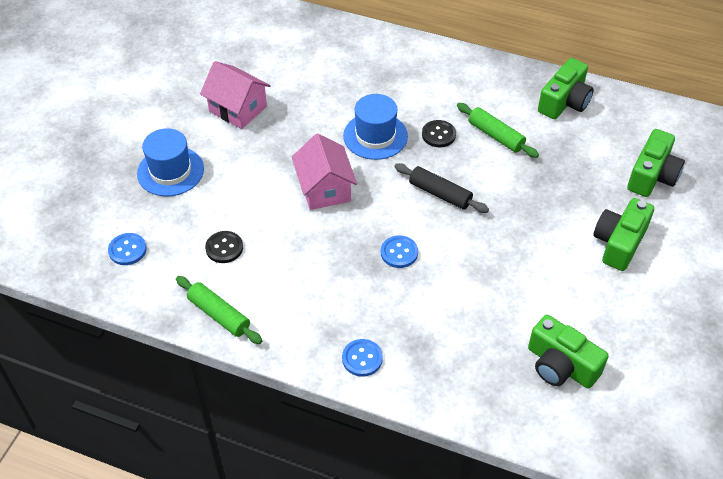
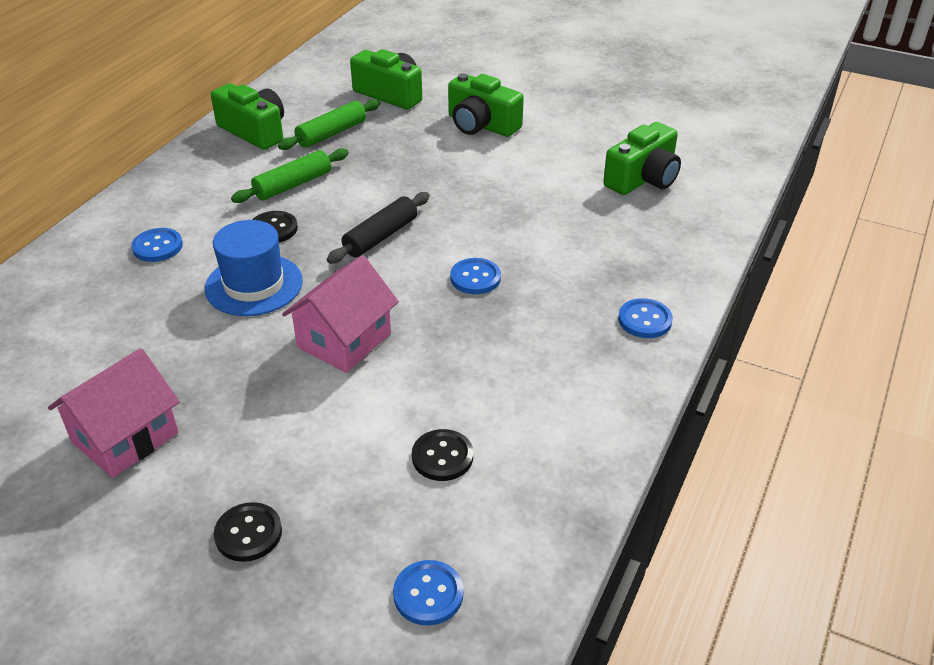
camera: 85 degrees left, 10 degrees down
blue hat [137,128,204,196] -> black button [214,502,282,562]
green rolling pin [176,276,262,344] -> green rolling pin moved to [278,99,380,150]
pink house [292,134,357,210] -> pink house turned 45 degrees counterclockwise [282,255,399,373]
none -> blue button [131,228,183,262]

